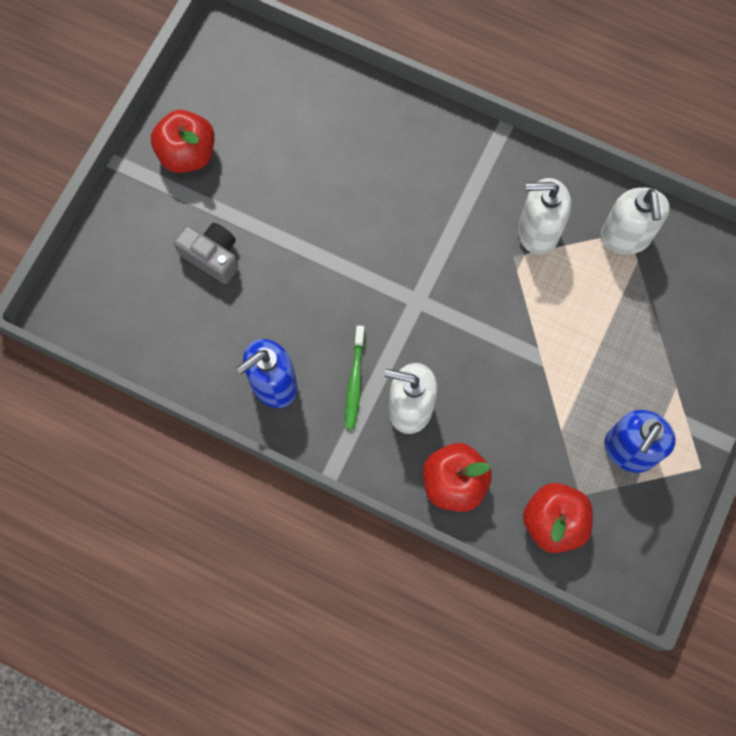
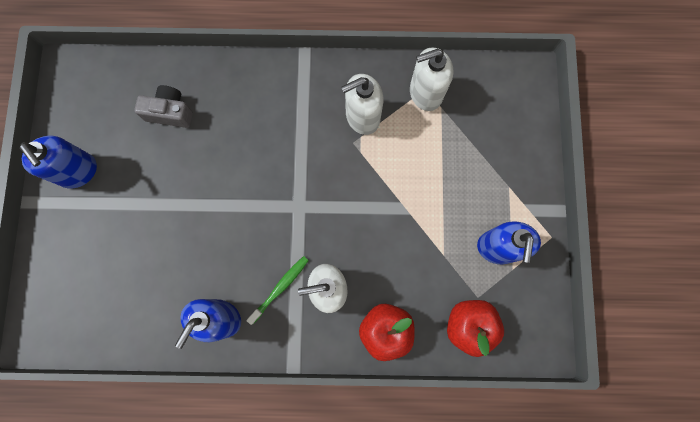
camera: 25 degrees left, 5 degrees up
red apple [151,110,214,173] -> blue soap dispenser [20,136,97,189]
grey camera [174,223,239,284] -> grey camera moved to [134,85,193,128]
green toothbrush [345,325,365,429] -> green toothbrush turned 120 degrees counterclockwise [246,256,309,325]
white soap dispenser [601,187,670,255] -> white soap dispenser turned 105 degrees clockwise [410,47,453,111]

